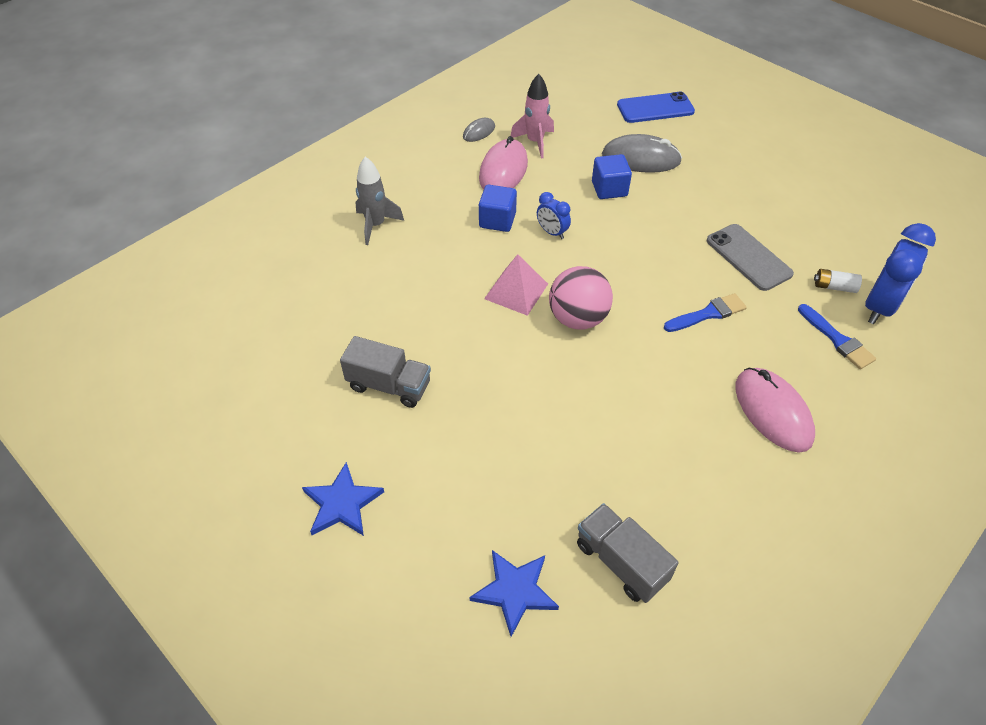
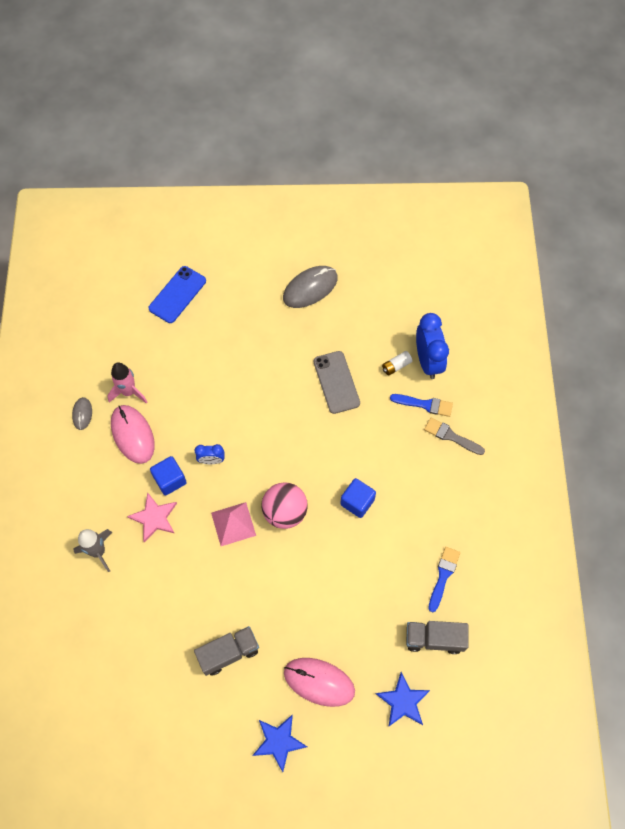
camera: 45 degrees left, 15 degrees up
blue cube [592,154,632,199] -> blue cube moved to [340,478,376,518]
grey mouse [602,134,682,173] -> grey mouse moved to [283,266,338,308]
blue brush [664,293,747,332] -> blue brush moved to [428,547,460,612]
grey phone [707,224,794,291] -> grey phone turned 60 degrees clockwise [314,351,360,414]
pink mouse [735,368,815,452] -> pink mouse moved to [284,658,355,707]
none -> pink star [127,492,177,542]
none -> grey brush [424,417,485,455]

